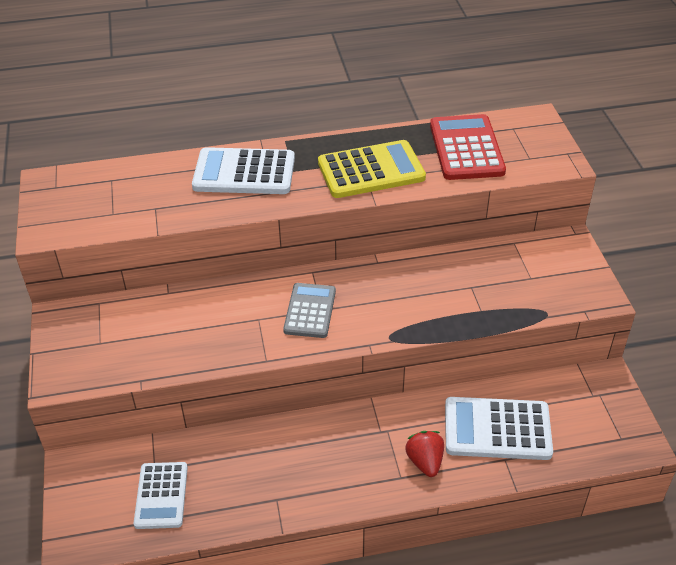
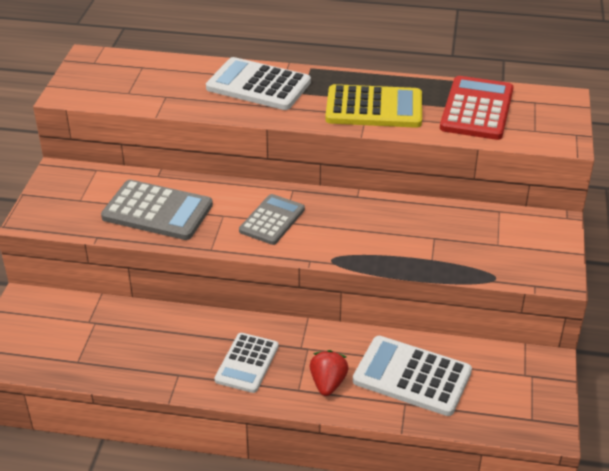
camera: 20 degrees right, 5 degrees down
white calculator [134,462,188,529] -> white calculator moved to [214,333,279,393]
none -> grey calculator [101,180,213,240]

